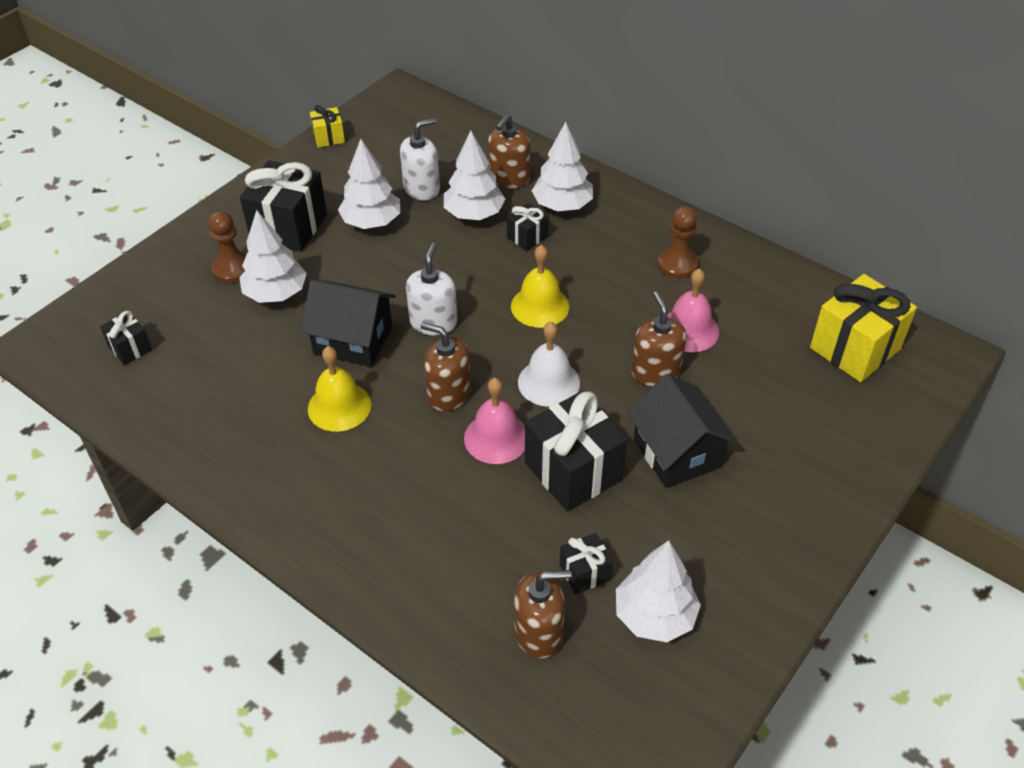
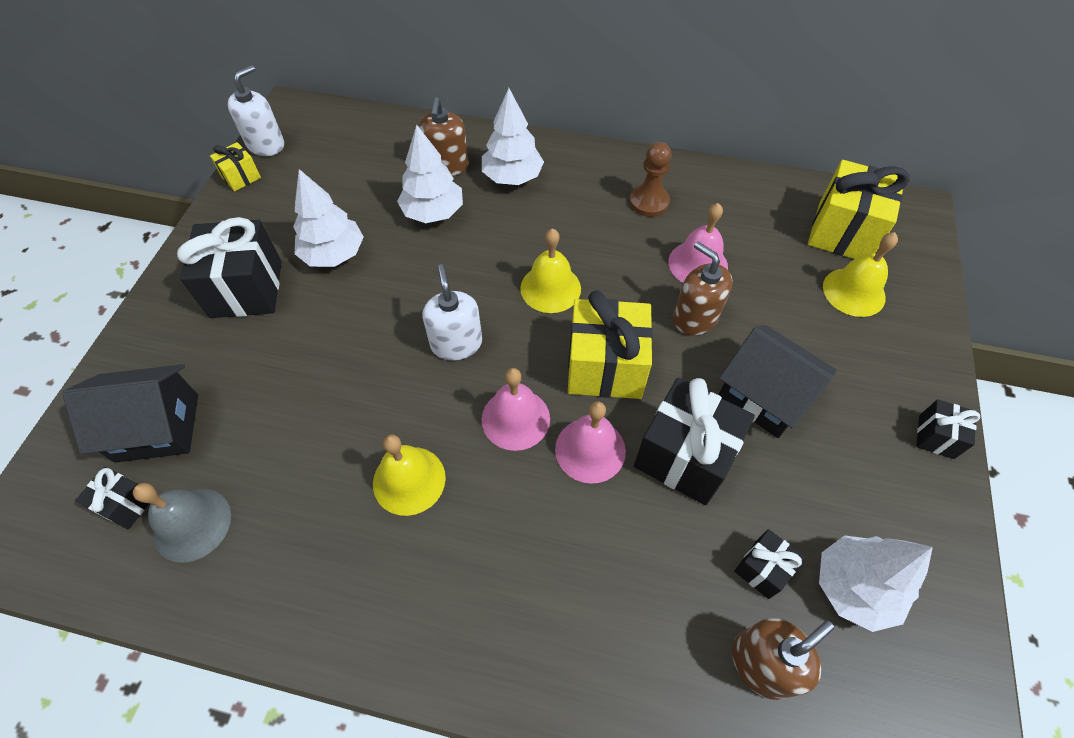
camera: 25 degrees left, 10 degrees up
brown pawn [208,211,246,283] -> none
white tree [239,210,307,303] -> none
black house [301,280,396,367] -> black house moved to [62,364,198,463]
white soap dispenser [400,118,440,201] -> white soap dispenser moved to [227,65,284,156]
brown soap dispenser [420,322,471,411] -> pink bell [481,368,550,451]
black gift [507,203,549,251] -> black gift moved to [916,399,980,459]
white bell [518,321,580,407] -> yellow gift [568,290,653,399]
none -> grey bell [133,483,231,563]
none -> yellow bell [823,232,898,317]

